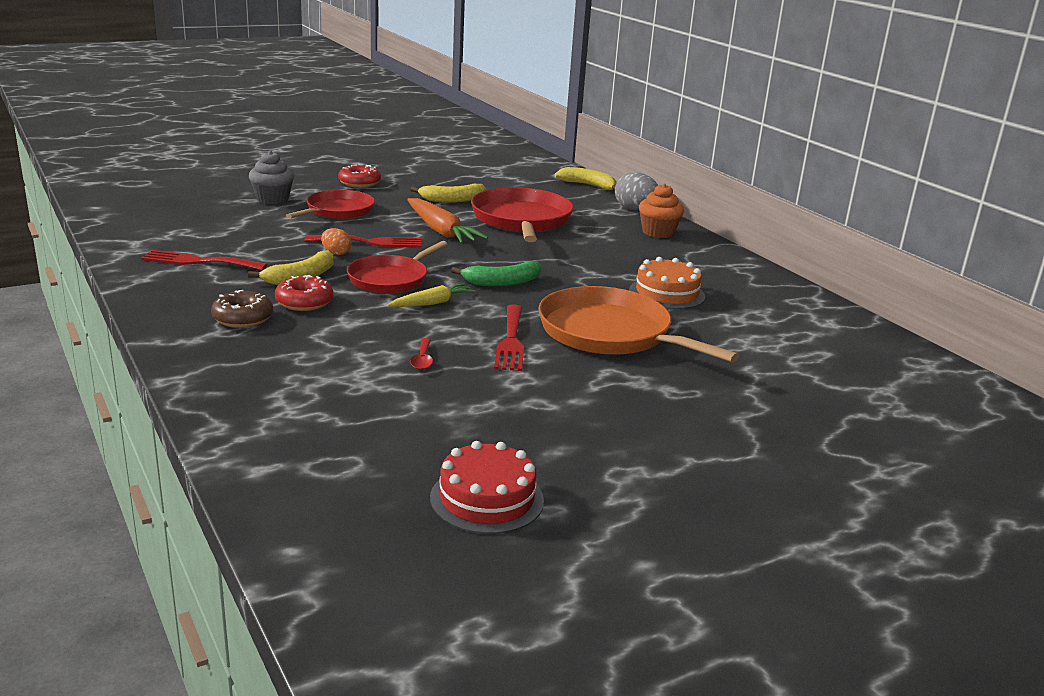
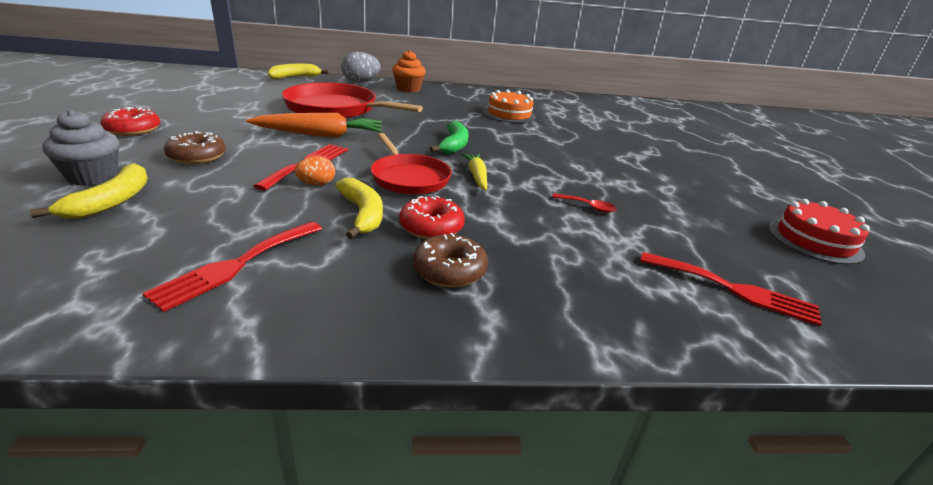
camera: 65 degrees left, 5 degrees up
red pan [286,190,375,219] -> brown donut [164,131,226,164]
yellow banana [410,184,486,203] -> yellow banana moved to [30,163,148,219]
red fork [494,304,524,371] -> red fork moved to [640,252,822,326]
orange pan [538,286,739,362] -> none

